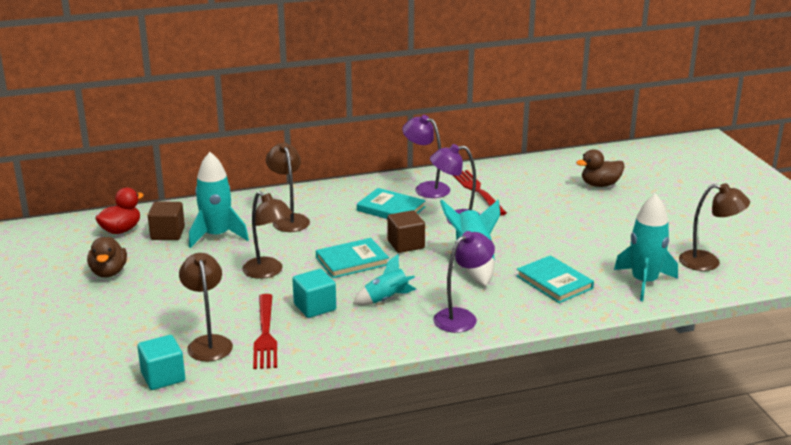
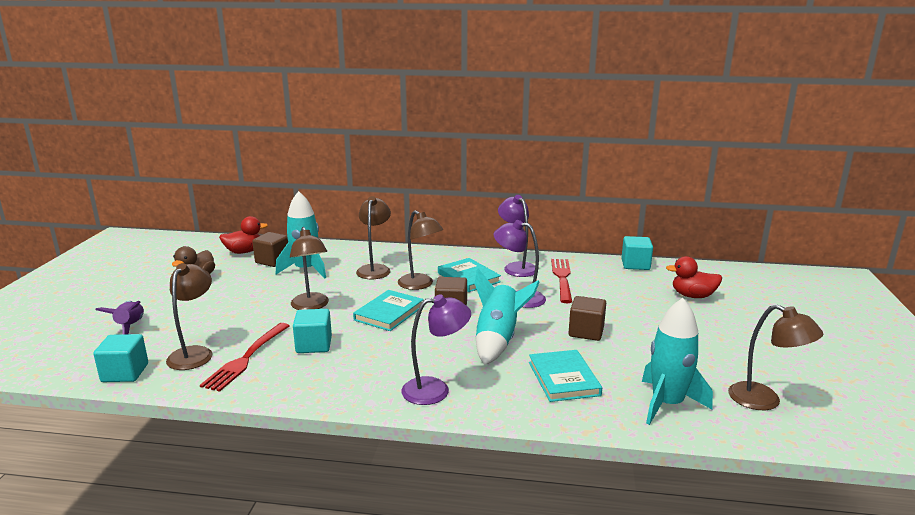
camera: 25 degrees right, 5 degrees down
turquoise book [316,238,389,278] -> turquoise book turned 60 degrees counterclockwise [353,290,424,331]
turquoise rocket [353,254,416,305] -> none
brown duck [576,149,625,187] -> red duck [666,256,722,298]
none -> purple rocket [95,301,144,334]
none -> brown lamp [398,210,443,290]
none -> brown cube [569,296,606,341]
none -> turquoise cube [621,236,653,270]

